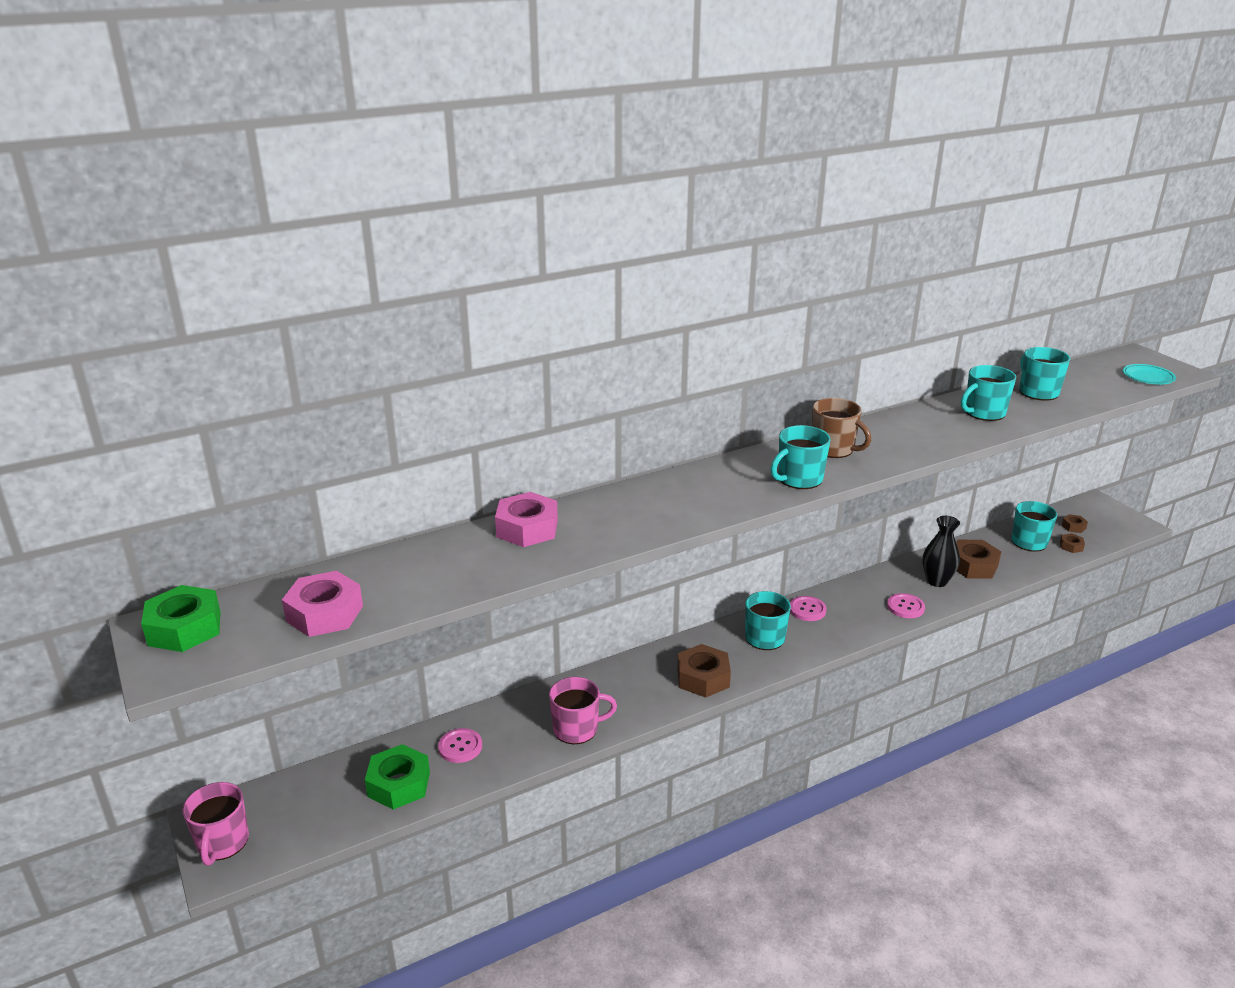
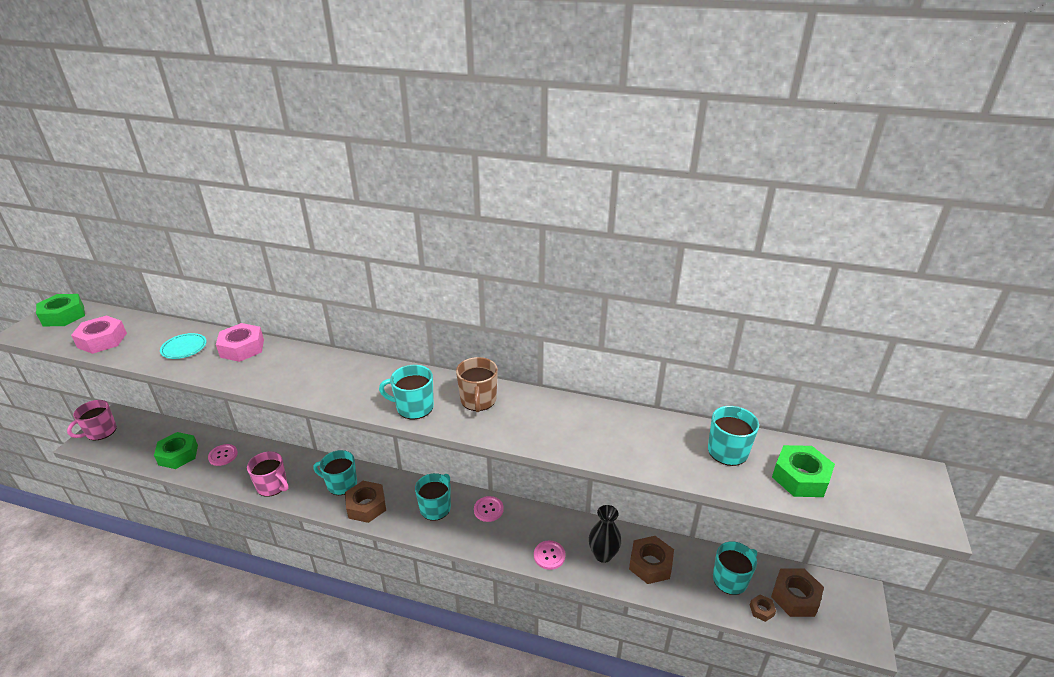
camera: 45 degrees right, 5 degrees up
turquoise mug [961,365,1016,421] -> turquoise mug moved to [313,450,357,495]
brown nut [1062,514,1088,533] -> brown nut [771,569,824,617], size x2.02
turquoise plate [1123,364,1176,384] -> turquoise plate moved to [160,333,207,359]
none -> green nut [772,445,835,497]

